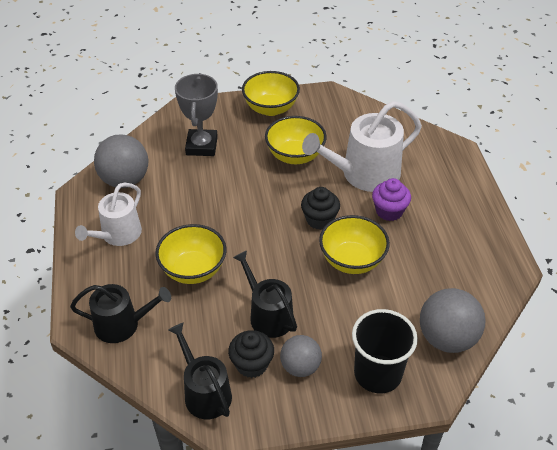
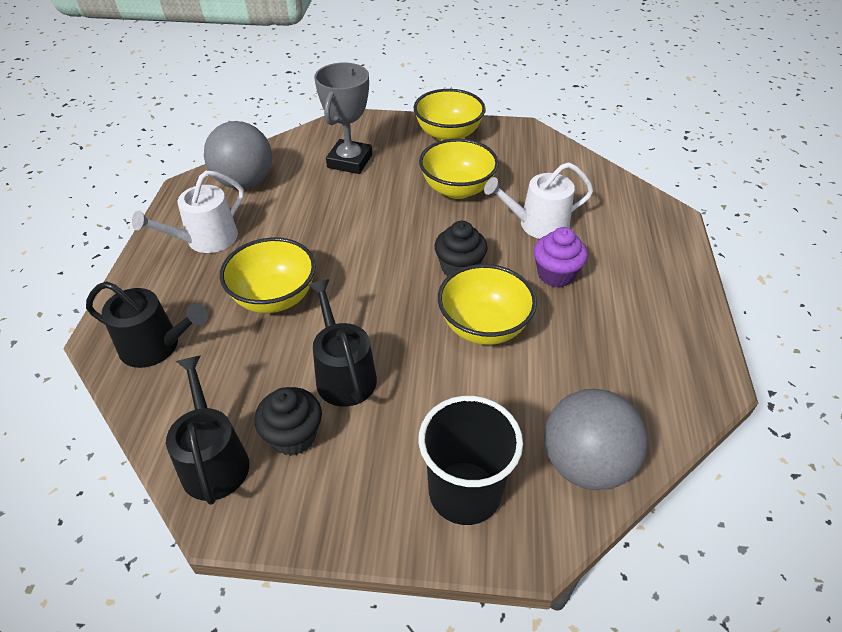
camera: 15 degrees right, 0 degrees up
grey ball [280,335,322,377] -> none
white watering can [302,101,422,192] -> white watering can [484,162,593,239], size x0.64

